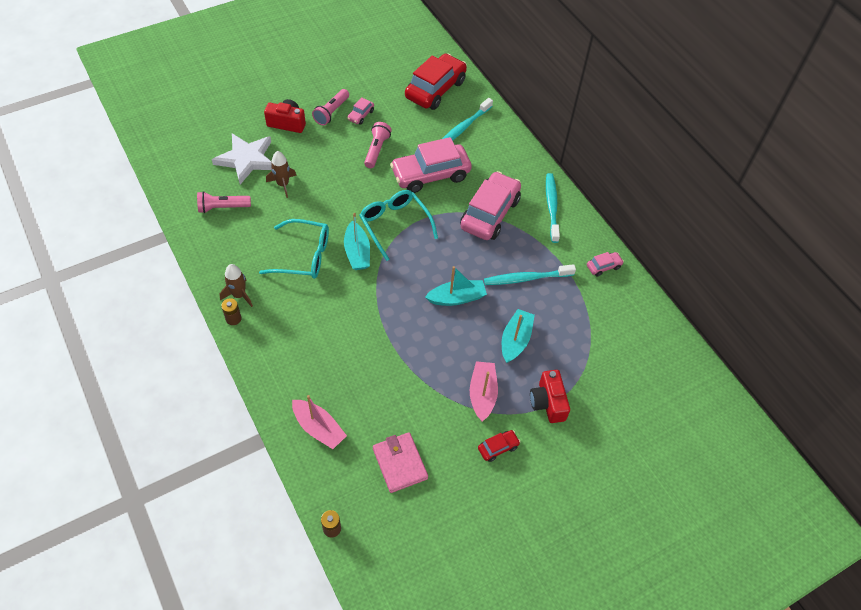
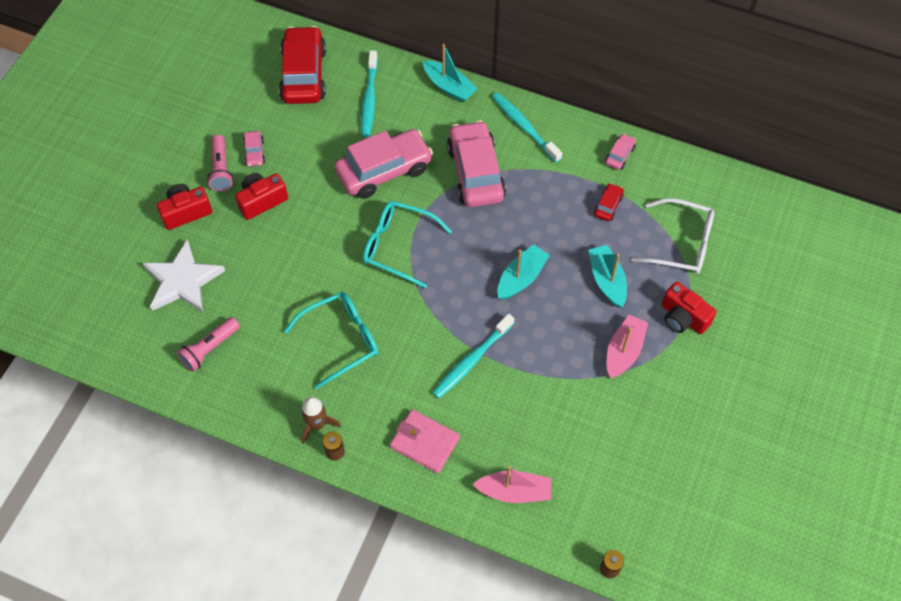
camera: 35 degrees left, 5 degrees up
brown rocket [266,151,297,198] -> none
turquoise boat [344,213,370,270] -> turquoise boat moved to [423,44,478,102]
pink flashlight [364,122,392,168] -> none
pink wallet [373,432,428,493] -> pink wallet moved to [390,409,460,474]
pink car [390,137,472,193] -> pink car turned 150 degrees counterclockwise [334,129,433,199]
pink boat [470,361,498,421] -> pink boat turned 60 degrees clockwise [607,315,648,379]
red car [478,430,520,462] -> red car moved to [594,183,624,221]
turquoise toothbrush [484,264,576,285] -> turquoise toothbrush moved to [432,314,514,399]
none -> red camera [235,173,288,220]
none -> white glasses [631,198,714,274]

